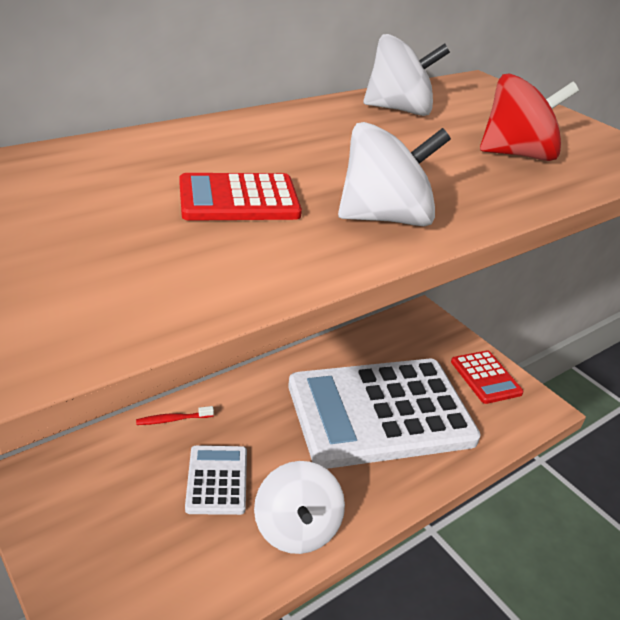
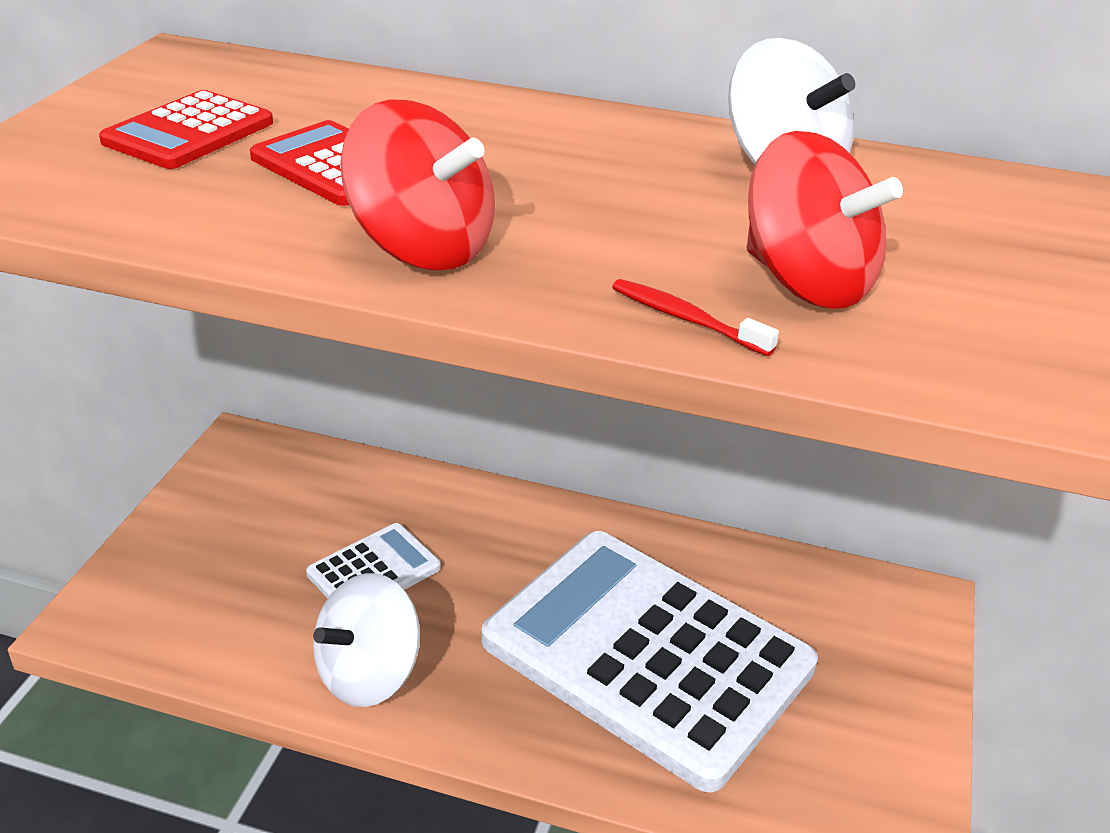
camera: 55 degrees right, 0 degrees up
red toothbrush [136,406,214,425] -> red toothbrush moved to [612,279,779,356]
white spinning top [338,122,451,226] -> red spinning top [340,99,495,270]
red calculator [451,351,523,404] -> red calculator moved to [99,90,273,169]

